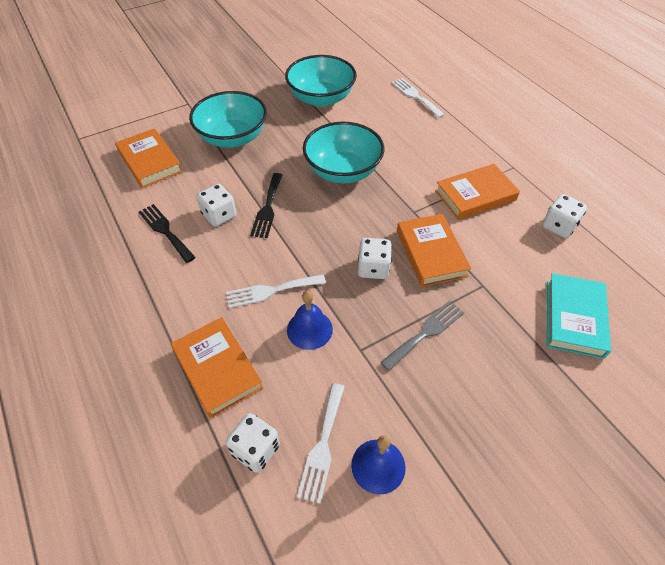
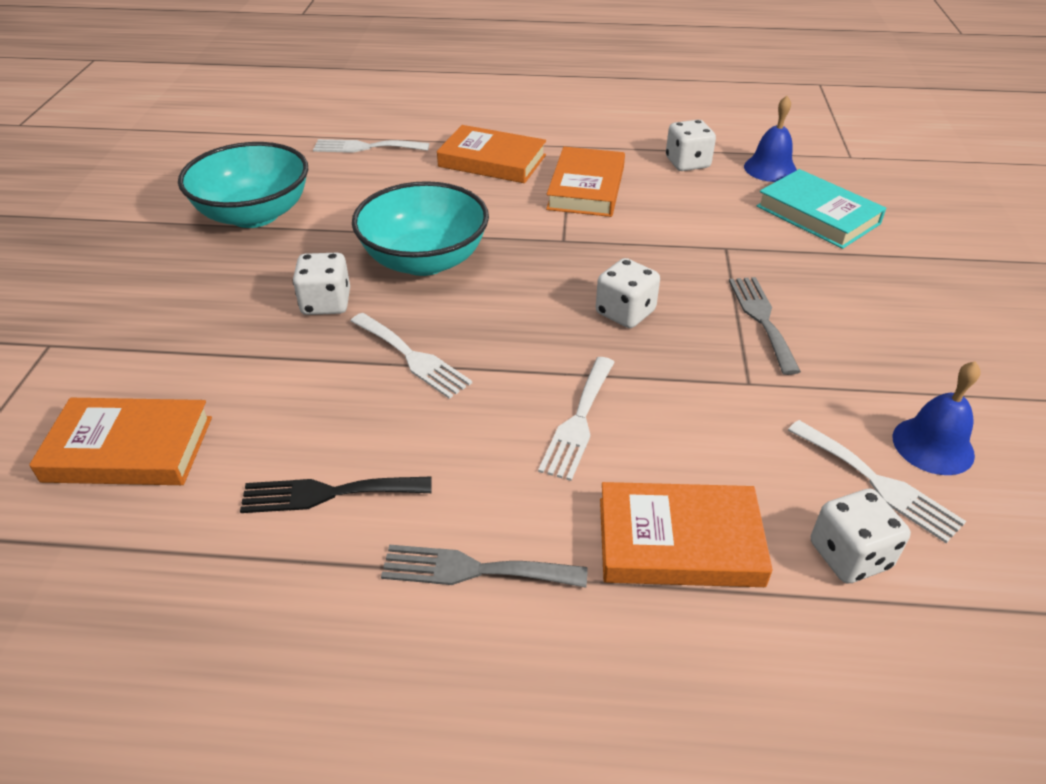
camera: 55 degrees left, 10 degrees down
turquoise bowl [189,91,267,148] -> none
white dice [197,184,236,227] -> white dice moved to [293,253,350,315]
black fork [250,173,282,238] -> white fork [350,313,472,399]
blue bell [287,291,333,350] -> blue bell moved to [744,96,797,182]
orange book [397,214,471,287] -> orange book moved to [437,125,546,183]
none -> grey fork [381,545,588,588]

